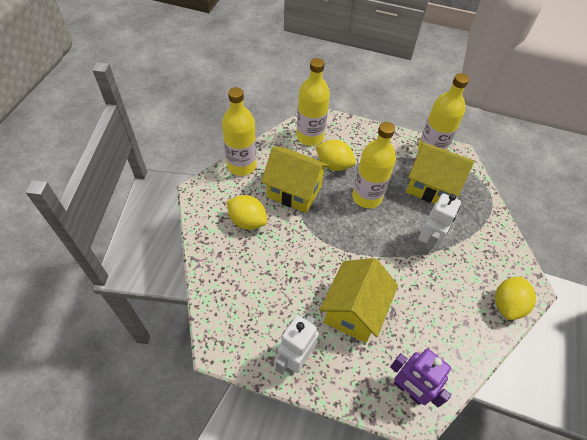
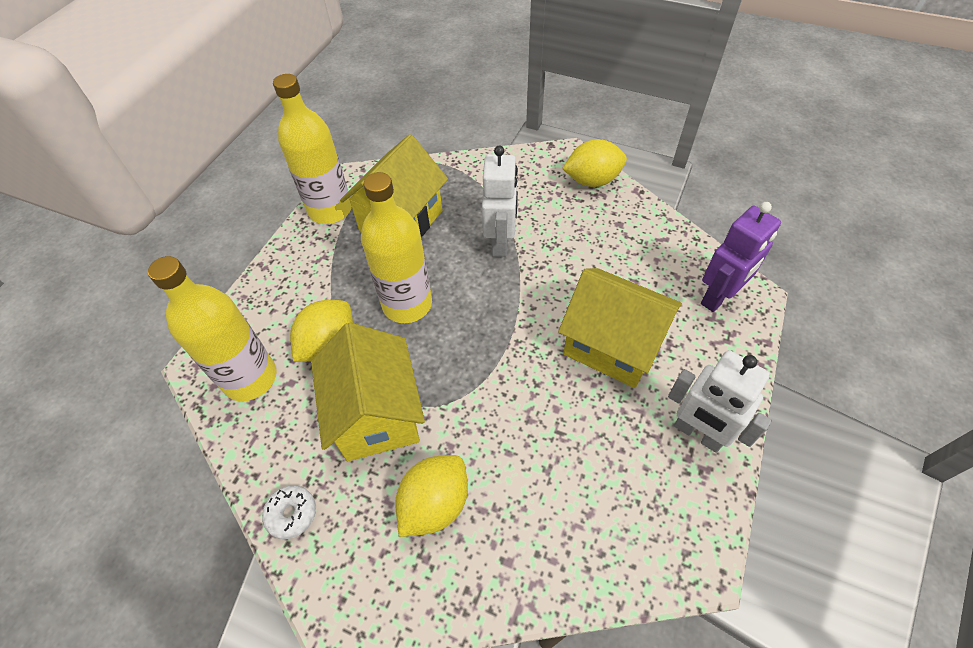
camera: 80 degrees left, 0 degrees up
yellow bottle [222,87,257,176] -> white donut [262,485,316,539]
yellow house [261,146,329,213] -> yellow house turned 45 degrees counterclockwise [311,322,425,461]
white robot [418,193,461,255] -> white robot turned 60 degrees clockwise [482,145,518,257]
yellow lemon [495,276,536,320] -> yellow lemon turned 45 degrees counterclockwise [562,139,627,187]

